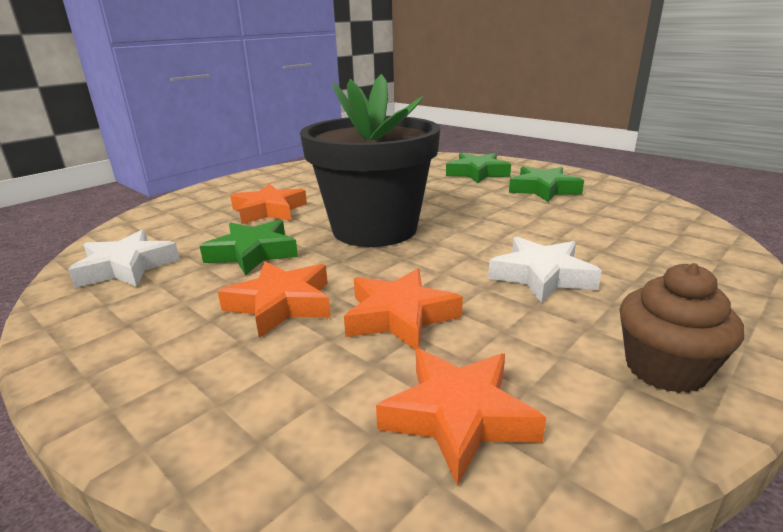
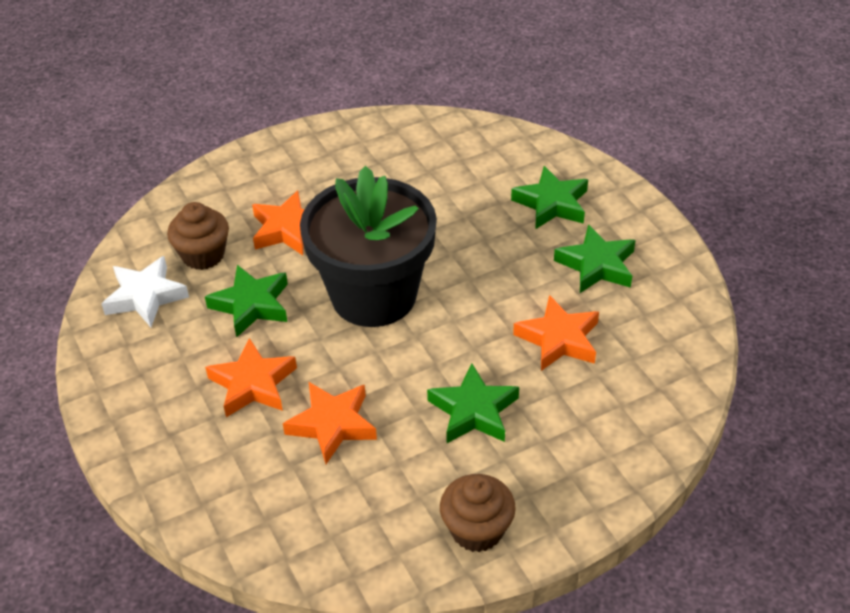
camera: 20 degrees right, 20 degrees up
orange star [376,349,546,486] -> orange star moved to [513,295,599,371]
white star [488,236,602,304] -> green star [427,363,519,443]
none -> brown cupcake [167,202,229,270]

